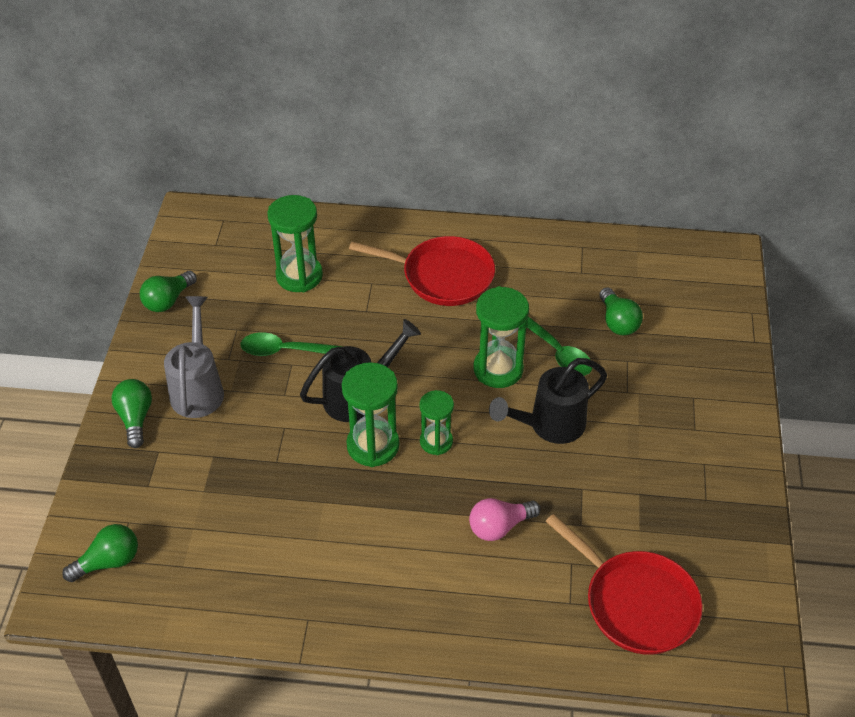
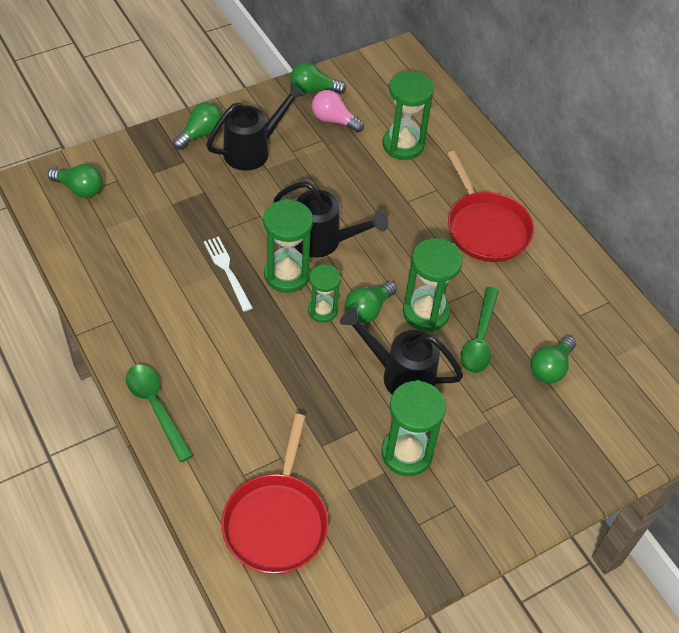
camera: 50 degrees right, 5 degrees up
grey watering can [164,296,224,418] -> black watering can [206,82,305,171]
green spoon [240,332,343,356] -> green spoon moved to [126,364,193,462]
pink light bulb [469,498,541,541] -> pink light bulb moved to [312,90,364,133]
none -> white fork [204,237,253,312]
none -> green light bulb [345,281,397,323]
none -> green hourglass [381,380,446,476]

